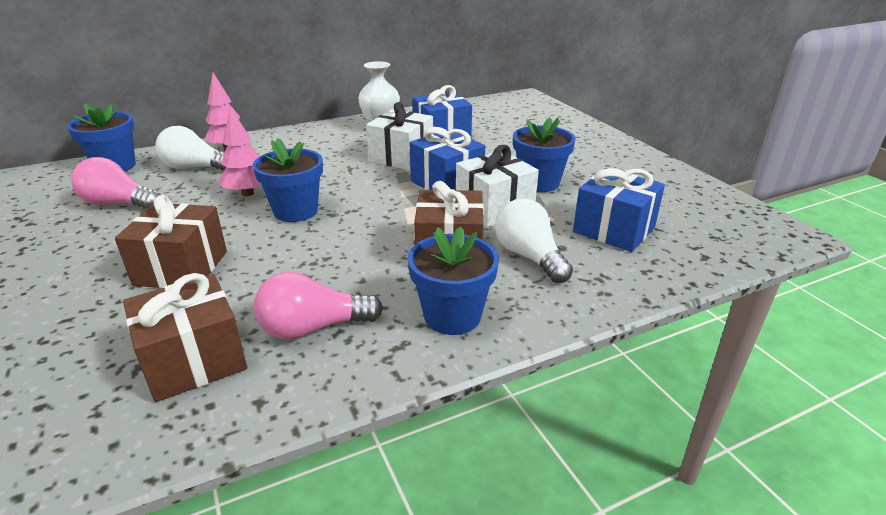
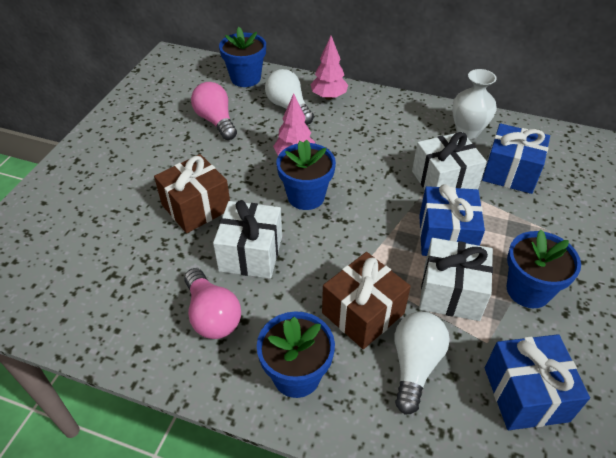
camera: 45 degrees right, 15 degrees up
brown gift [123,273,247,402] -> none
pink light bulb [254,272,383,340] -> pink light bulb turned 150 degrees counterclockwise [184,268,241,339]
none -> white gift [213,200,282,279]

